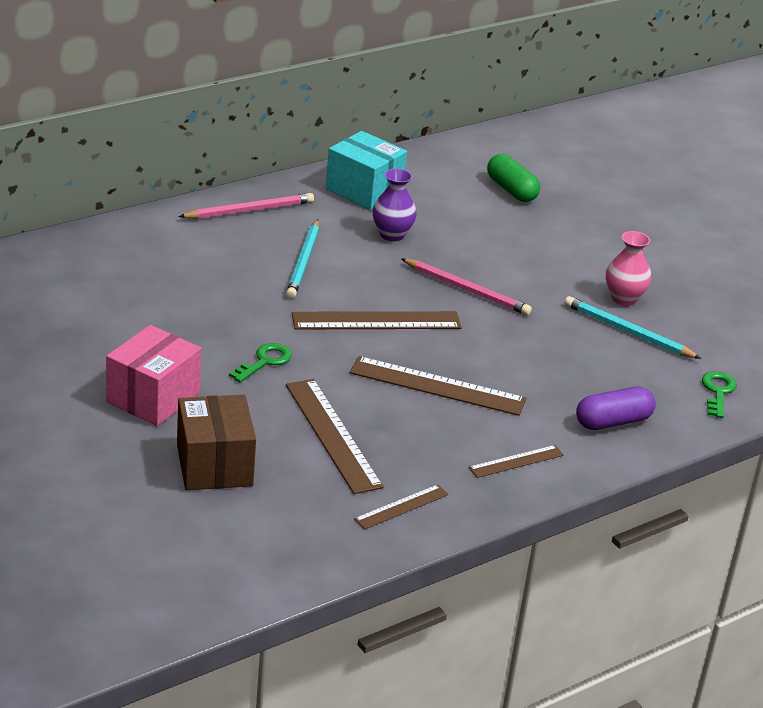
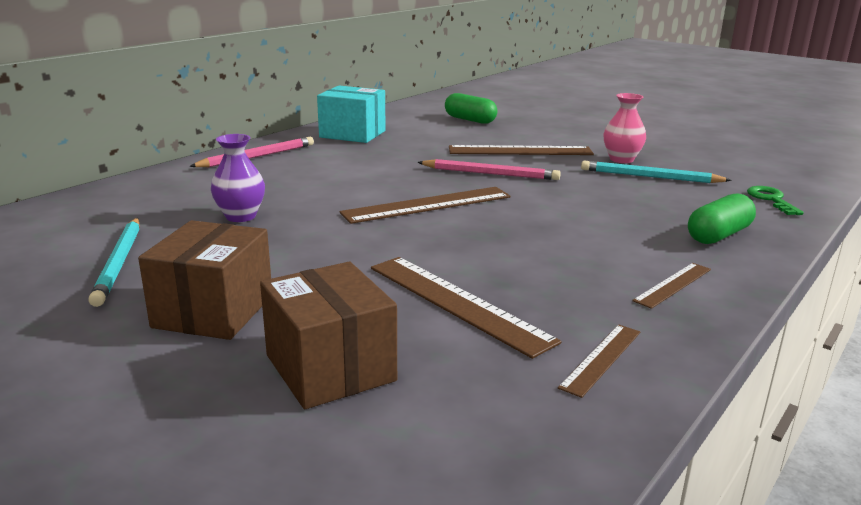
camera: 15 degrees left, 10 degrees down
pink box [106,325,202,426] -> brown box [138,220,271,340]
green key [229,343,292,383] -> none
turquoise pencil [286,219,319,299] -> turquoise pencil moved to [88,218,140,307]
brown ruler [350,356,526,416] -> brown ruler moved to [449,145,594,155]
purple vase [373,169,417,241] -> purple vase moved to [211,134,265,222]
purple capsule [576,387,656,430] -> green capsule [688,193,756,244]

